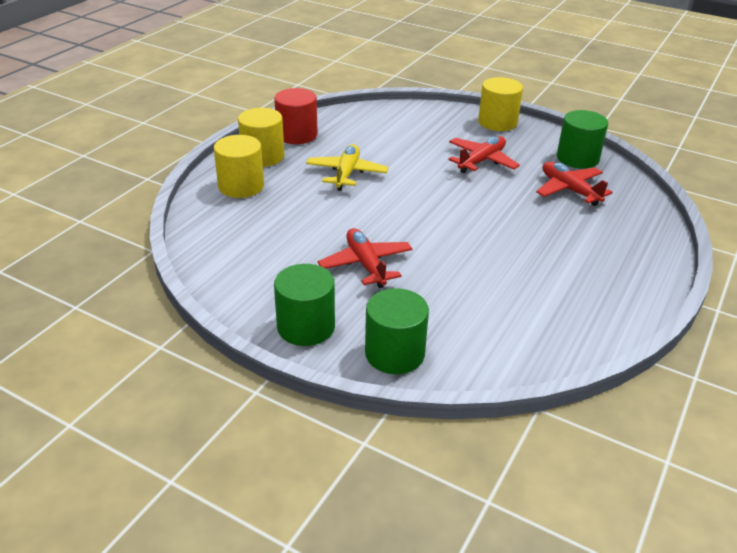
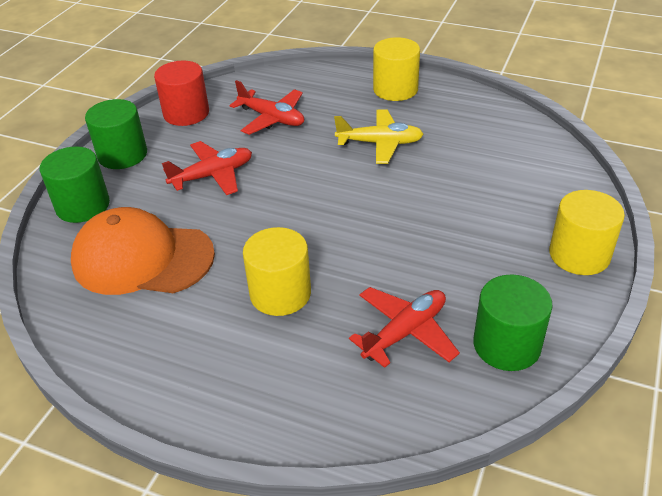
camera: 85 degrees right, 5 degrees up
yellow cylinder [214,135,264,198] -> yellow cylinder moved to [243,227,311,316]
red cylinder [274,88,318,144] -> red cylinder moved to [154,61,209,126]
red plane [448,136,520,173] -> red plane moved to [230,80,304,135]
none -> orange cap [71,207,215,295]

